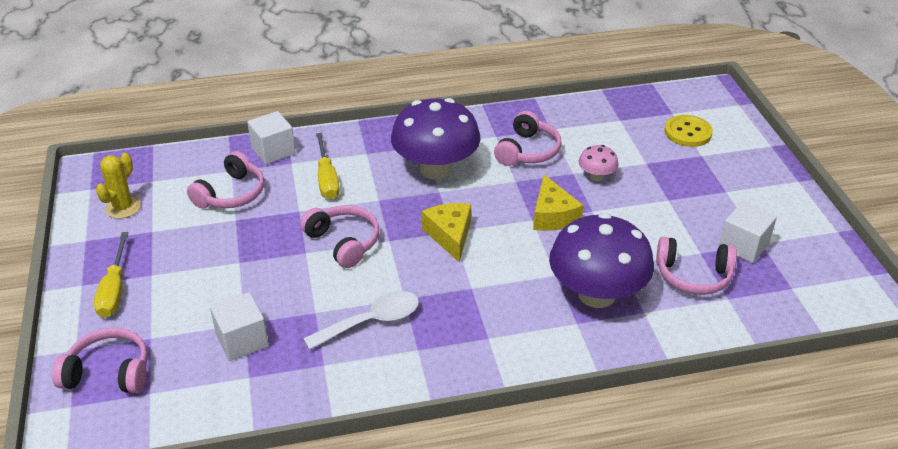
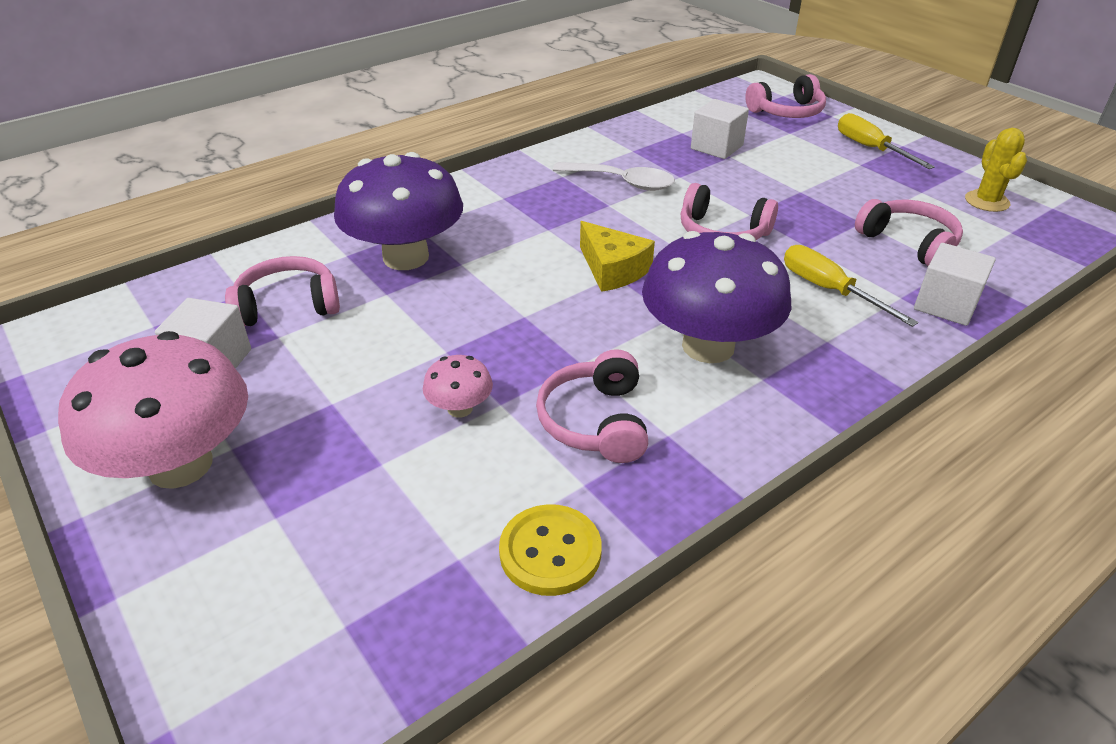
camera: 155 degrees right, 0 degrees up
pink headphones [187,151,264,209] -> pink headphones turned 135 degrees clockwise [855,199,963,266]
white spoon [303,291,419,350] -> white spoon turned 105 degrees counterclockwise [553,162,675,191]
yellow cheese [533,175,584,231] -> none
yellow button [664,115,713,147] -> yellow button moved to [499,504,602,596]
none -> pink mushroom [58,331,248,489]

